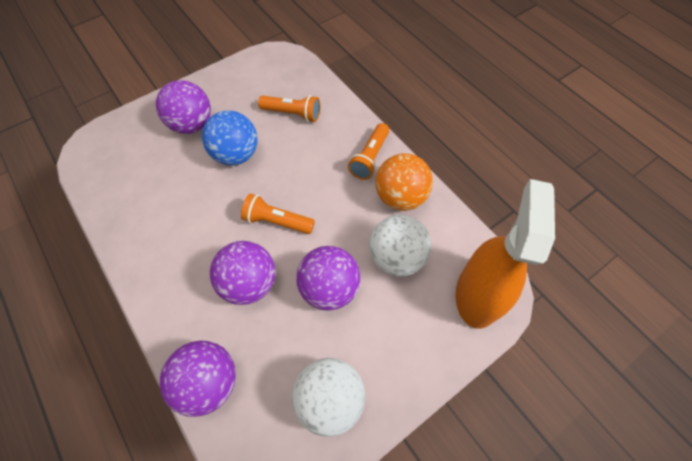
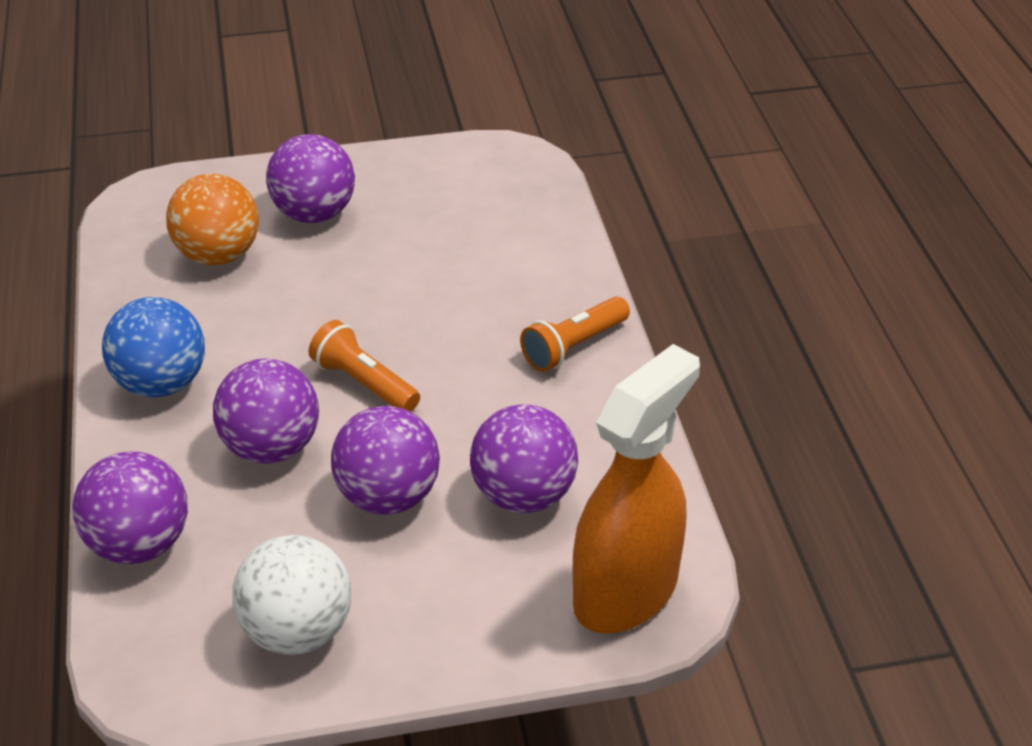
camera: 25 degrees right, 20 degrees down
blue ball [202,111,258,166] -> blue ball moved to [102,297,205,397]
orange flashlight [258,95,320,122] -> none
white ball [369,215,431,276] -> purple ball [470,404,578,513]
orange ball [376,153,433,211] -> orange ball moved to [166,174,259,265]

